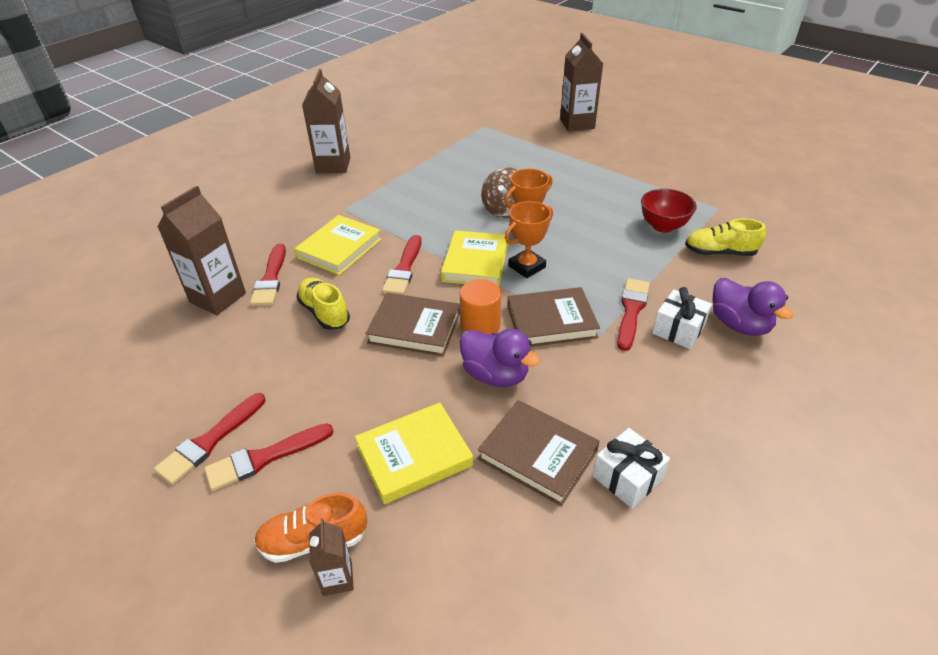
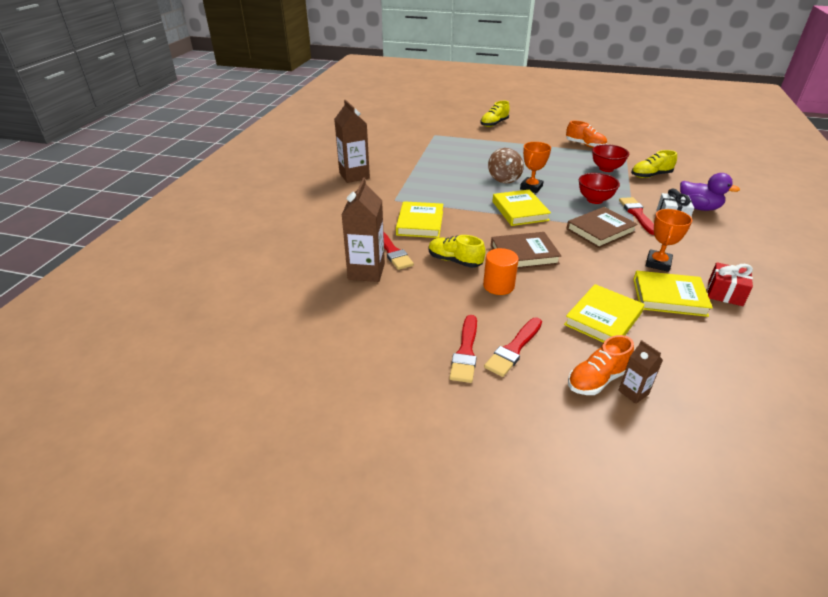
camera: 25 degrees left, 5 degrees down
red brush [382,235,422,295] -> none
orange cylinder [460,279,501,335] -> orange cylinder moved to [483,248,519,295]
purple duck [460,329,540,387] -> none
brown book [478,400,600,506] -> yellow book [633,271,713,317]
orange trophy [505,201,553,278] -> orange trophy moved to [646,209,692,272]
brown carton [560,33,603,132] -> yellow shoe [480,101,510,127]
white gift [593,428,670,509] -> red gift [708,262,753,306]
none -> orange shoe [566,121,607,148]
none -> red bowl [579,173,620,204]

